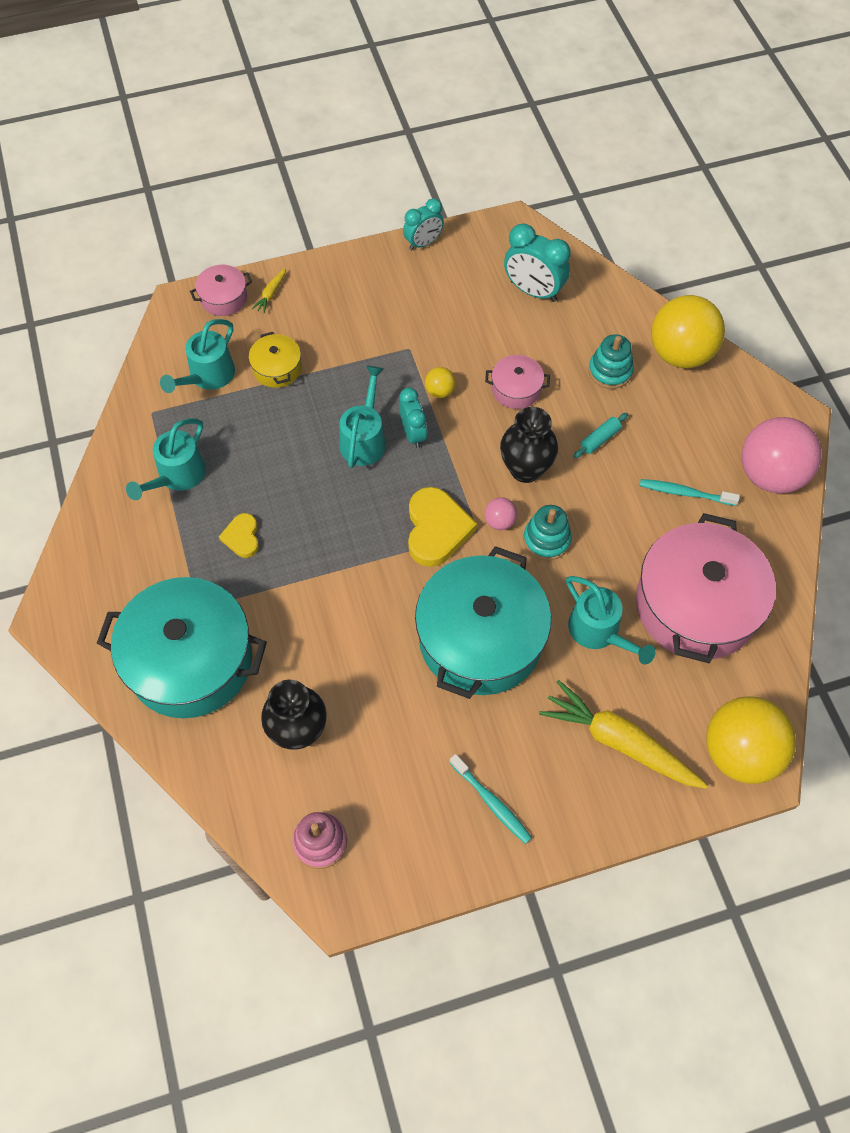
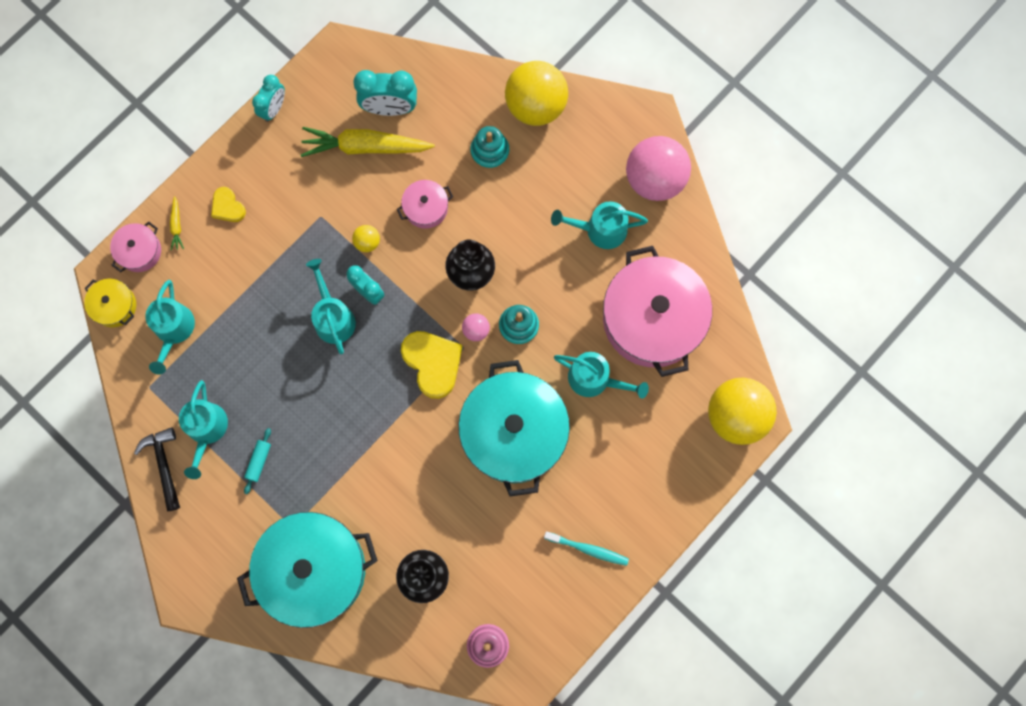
camera: 30 degrees left, 15 degrees up
yellow heart [219,513,259,558] -> yellow heart moved to [211,187,246,222]
yellow pot [249,332,301,388] -> yellow pot moved to [84,279,136,327]
yellow carrot [539,680,708,789] -> yellow carrot moved to [301,127,435,157]
turquoise rolling pin [573,413,628,458] -> turquoise rolling pin moved to [244,428,271,494]
turquoise toothbrush [640,479,740,506] -> turquoise watering can [551,201,648,249]
none -> black hammer [134,427,180,511]

